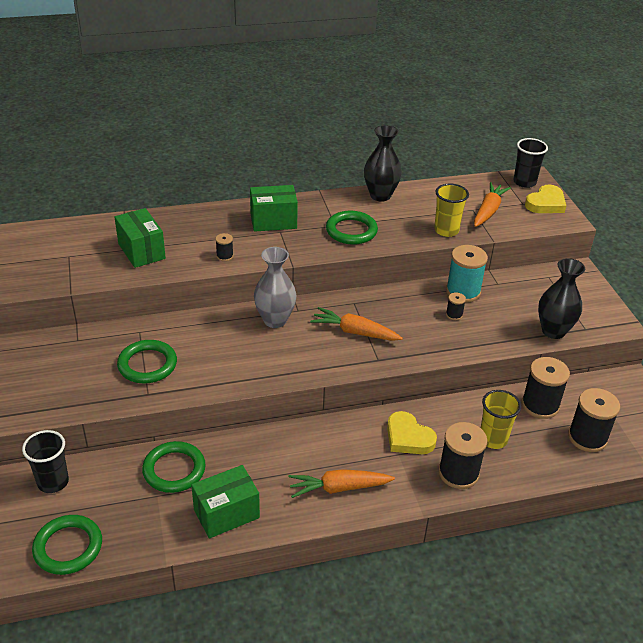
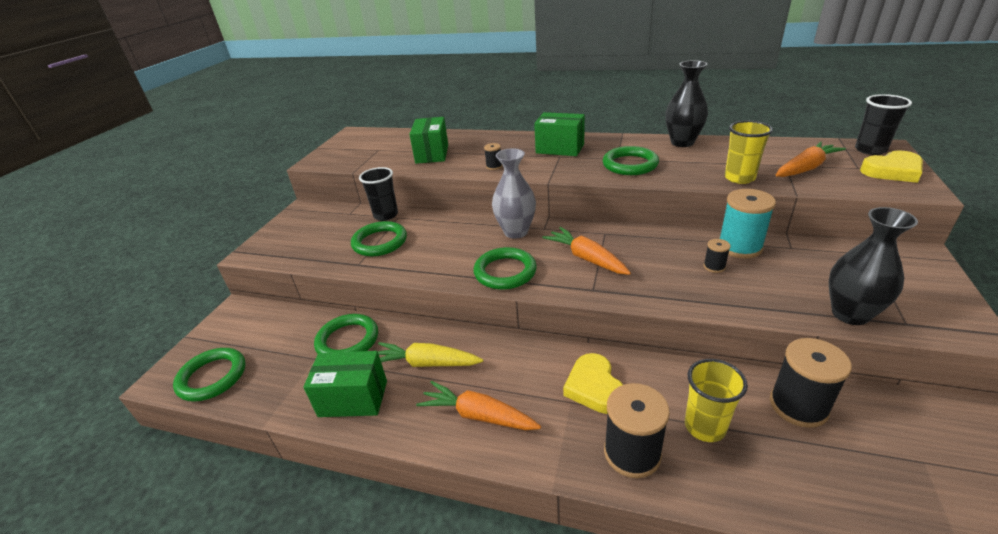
camera: 35 degrees right, 5 degrees down
black cup [22,430,69,493] -> black cup moved to [359,167,398,221]
black spool [568,388,620,452] -> none
none -> yellow carrot [378,342,483,367]
none -> green ring [473,247,537,290]

